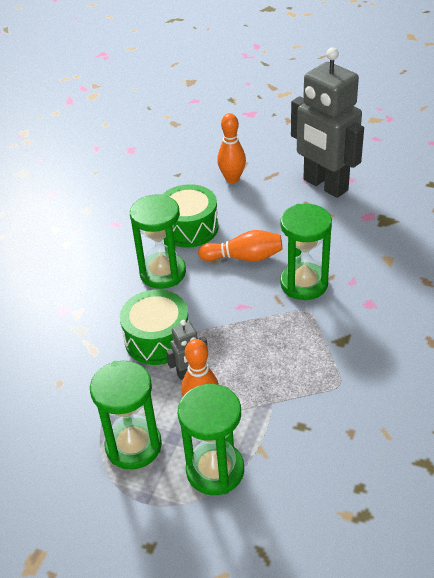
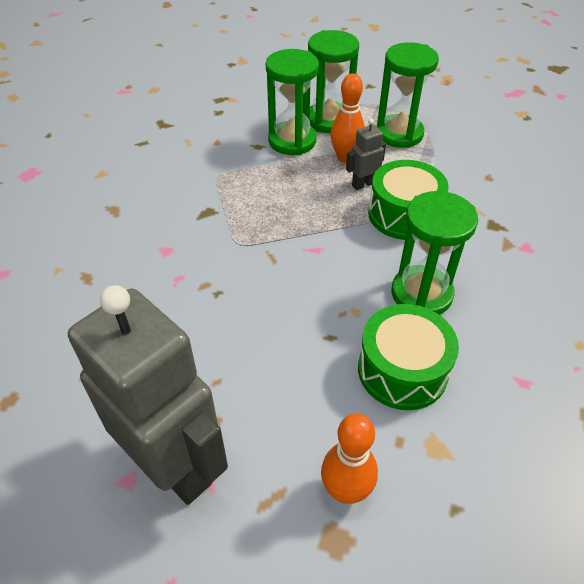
camera: 175 degrees right, 5 degrees up
orange bowling pin [198,230,282,262] -> none
green hourglass [280,204,332,300] -> green hourglass moved to [266,49,319,155]

